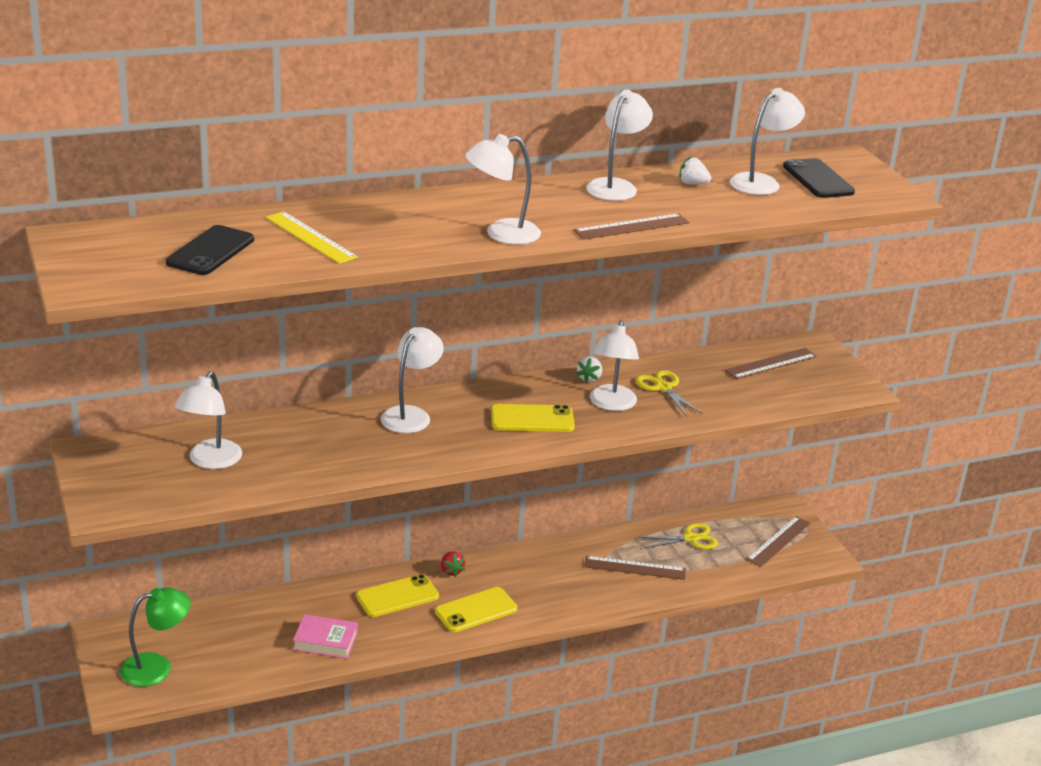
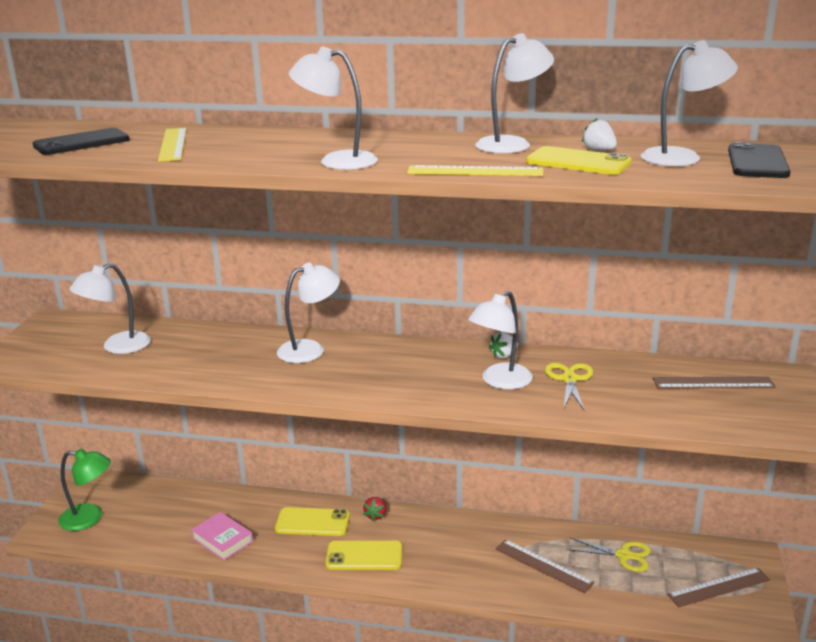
camera: 35 degrees right, 5 degrees down
yellow phone [491,404,575,432] -> yellow phone moved to [526,146,632,175]
brown ruler [574,213,689,240] -> yellow ruler [407,165,543,176]

